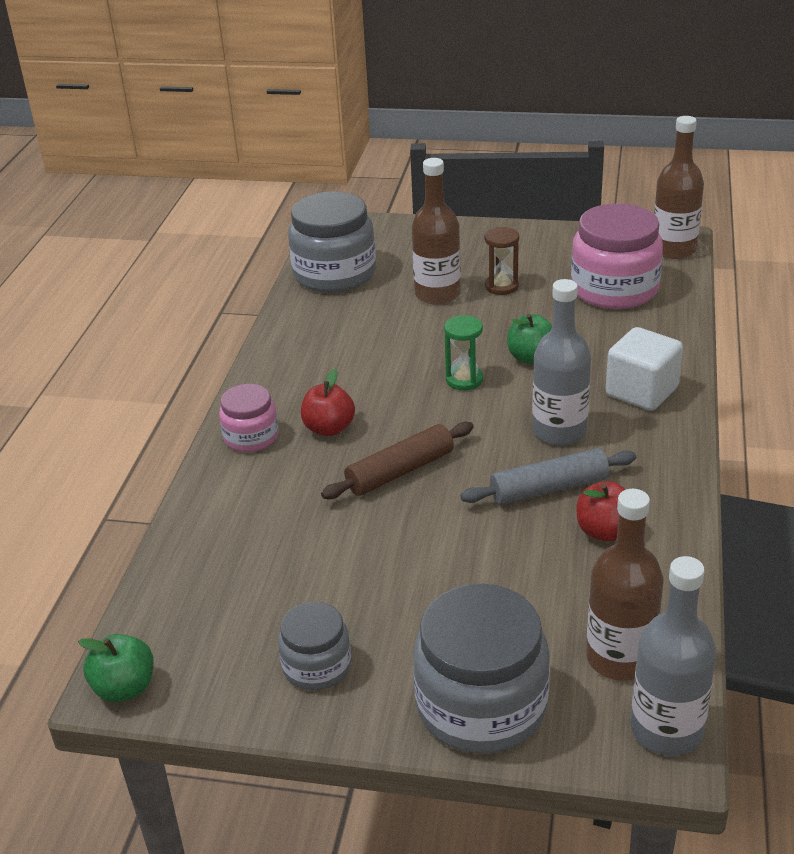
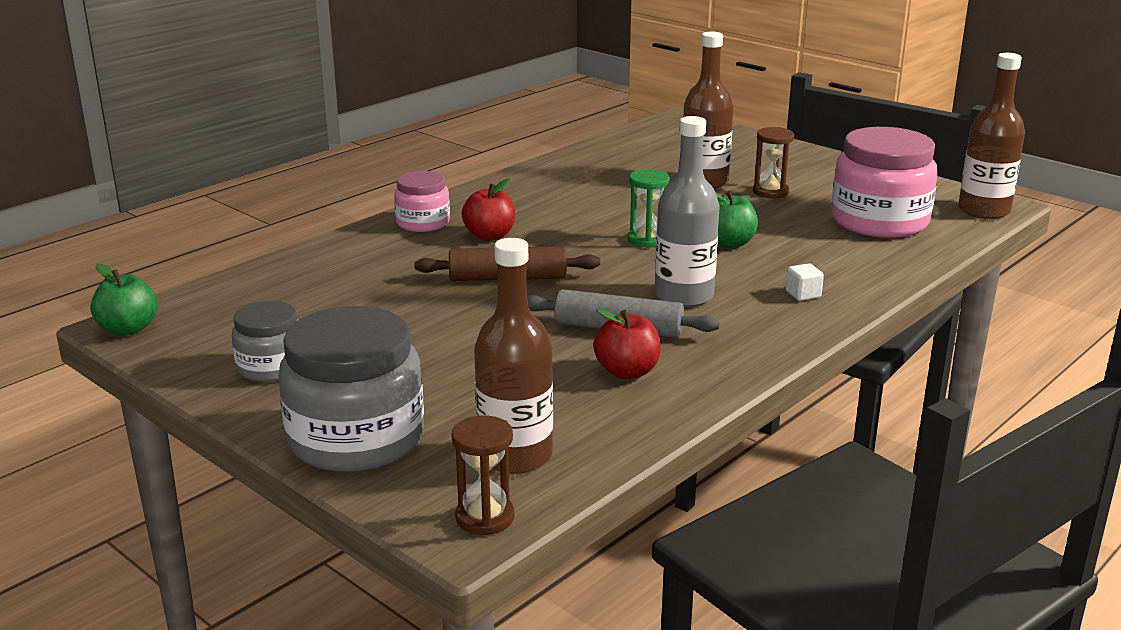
camera: 30 degrees right, 10 degrees down
grey jar [288,191,376,293] -> none
white cube [606,327,683,411] -> white cube [786,263,824,301], size x0.44
grey bottle [631,556,716,756] -> brown hourglass [452,416,515,535]

